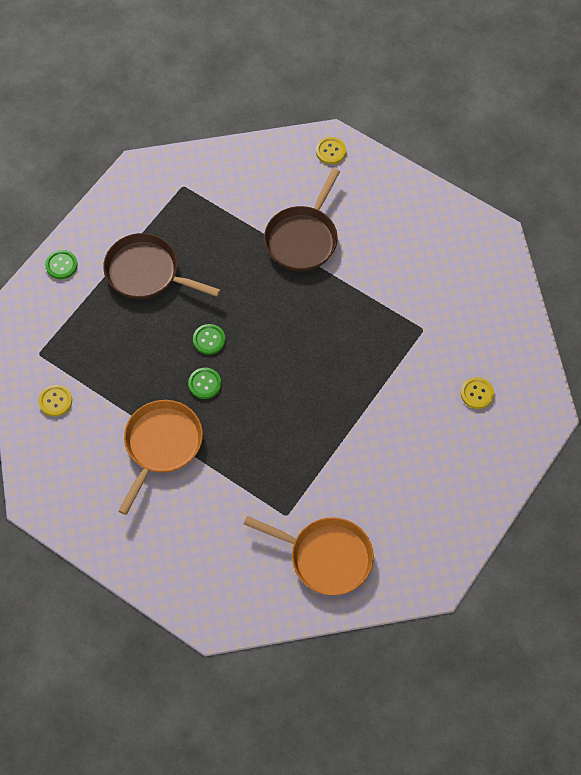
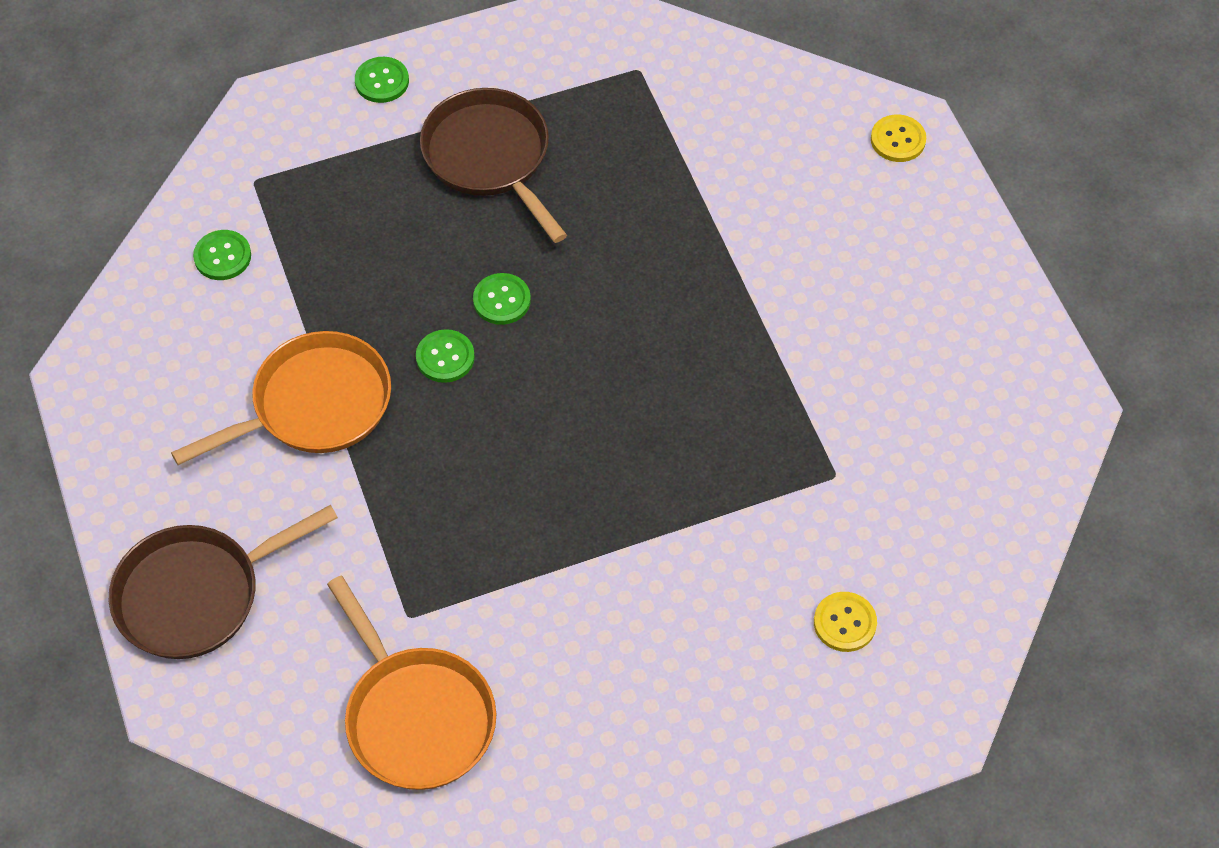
camera: 35 degrees right, 5 degrees down
yellow button [38,385,72,416] -> green button [193,230,251,280]
brown pan [264,168,340,271] -> brown pan moved to [109,505,338,659]

